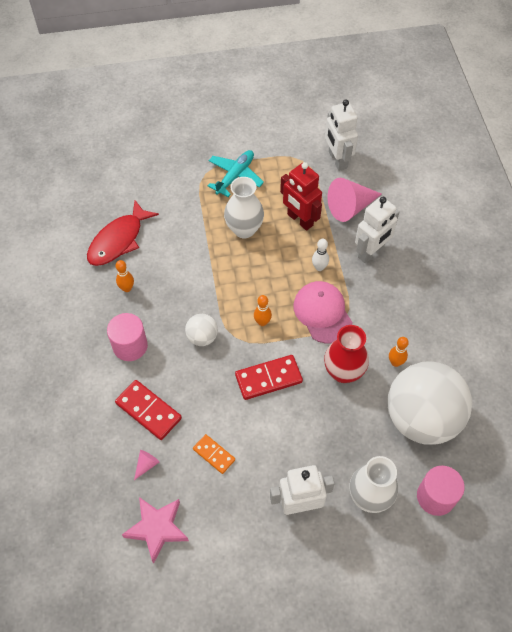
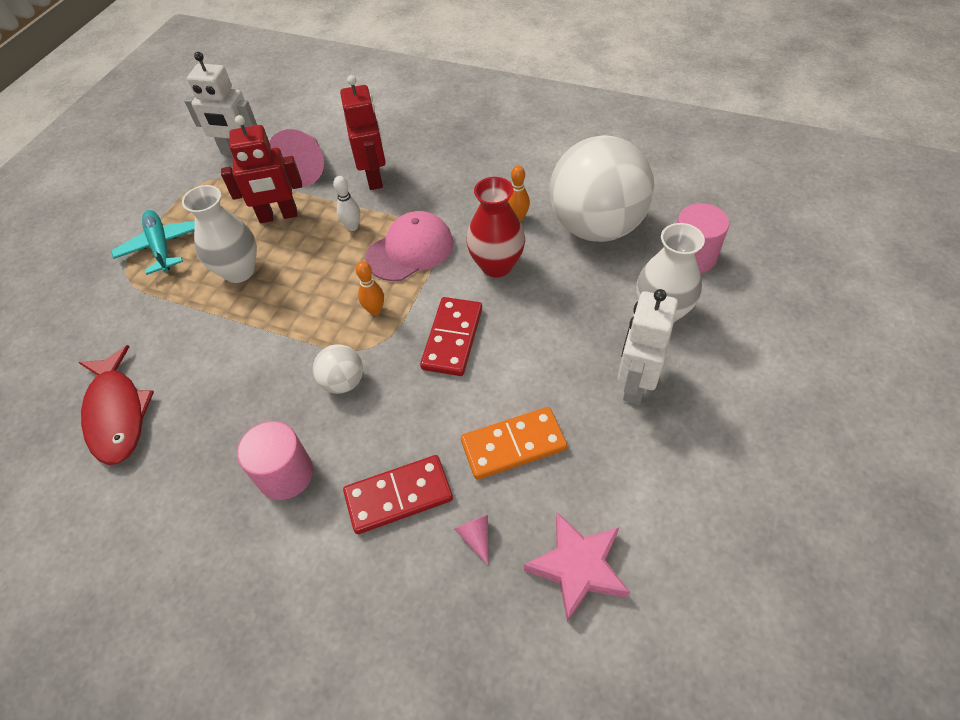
camera: 55 degrees left, 5 degrees down
orange bowling pin [115,260,134,292] -> none
orange domino [193,434,235,474] -> orange domino [461,407,567,480], size x1.61
pink cap [293,281,353,344] -> pink cap turned 135 degrees clockwise [365,211,453,281]
white robot [355,196,400,263] -> red robot [340,75,386,190]

